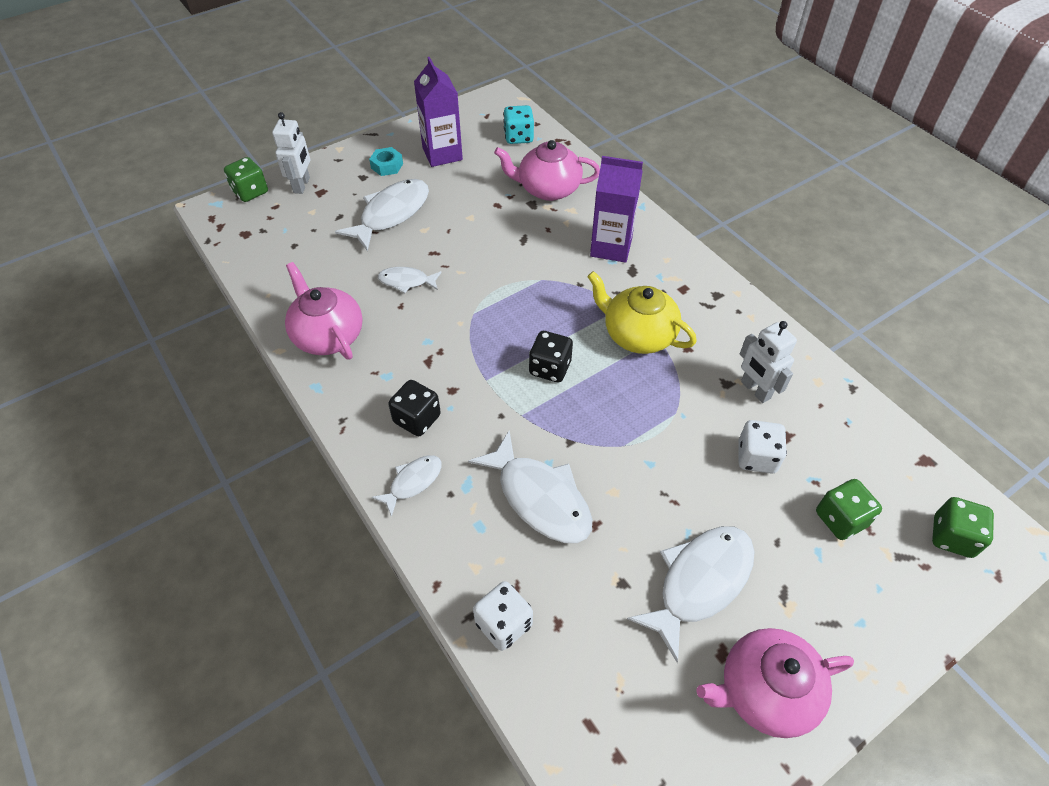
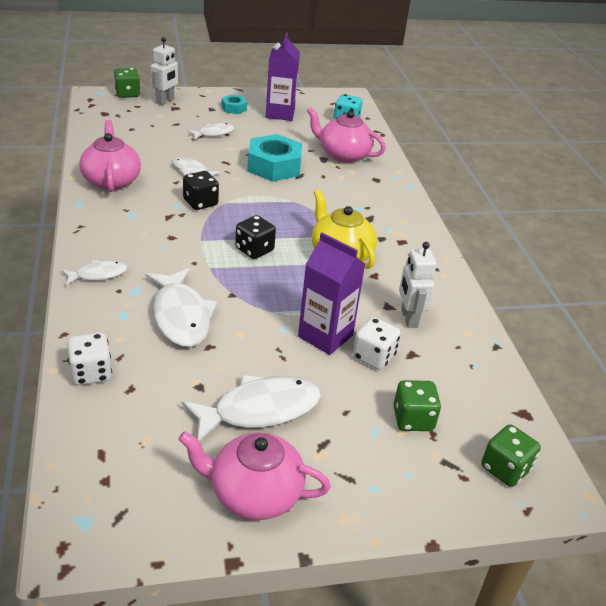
camera: 20 degrees right, 15 degrees down
white fish [335,179,429,251] -> white fish [187,123,234,139], size x0.54
black dice [388,380,441,436] -> black dice moved to [183,171,219,210]
purple carton [590,156,643,263] -> purple carton moved to [298,233,366,355]
none -> turquoise nut [247,134,302,181]

